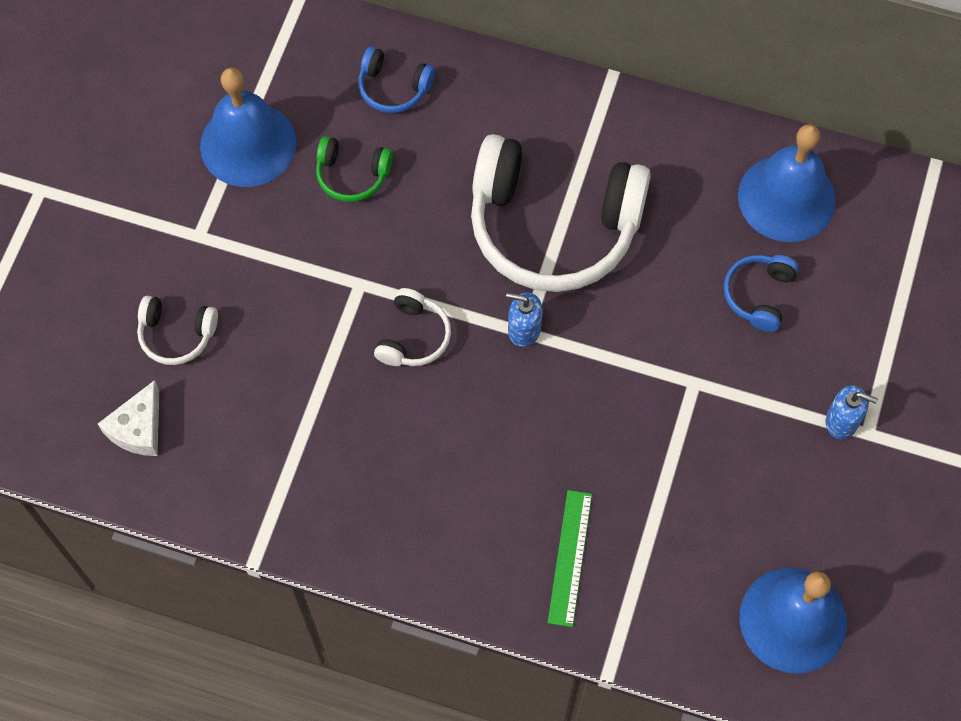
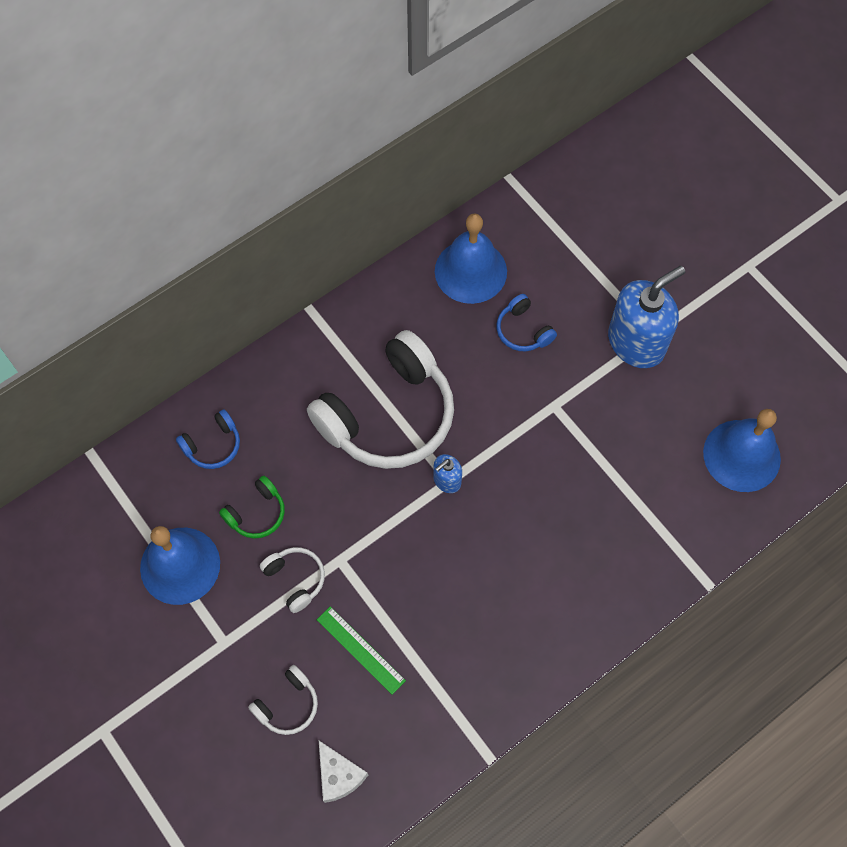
camera: 55 degrees left, 0 degrees up
white headphones [374,288,451,366] -> white headphones moved to [260,547,325,613]
green ruler [548,490,592,627] -> green ruler moved to [317,606,406,695]
blue soap dispenser [826,385,878,440] -> blue soap dispenser [608,266,685,368], size x2.16

